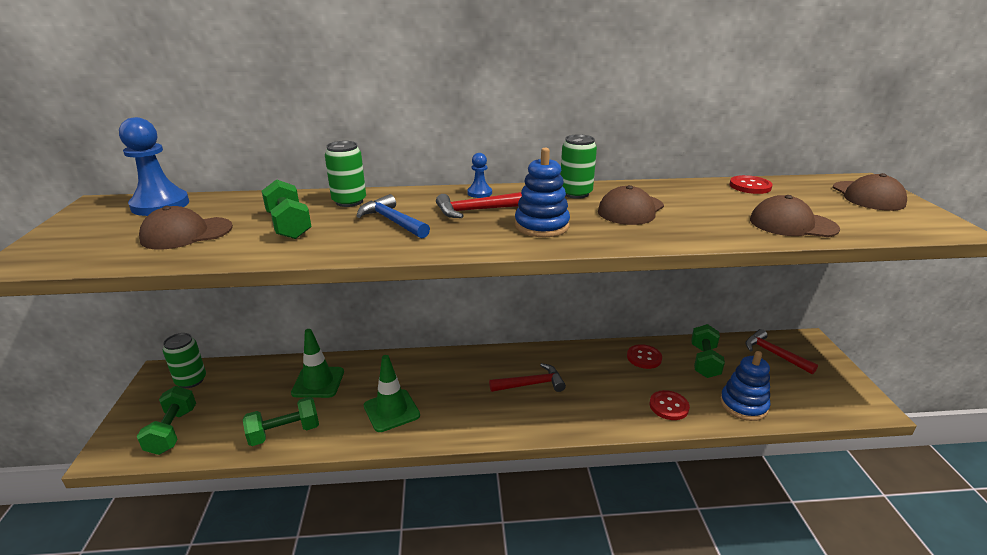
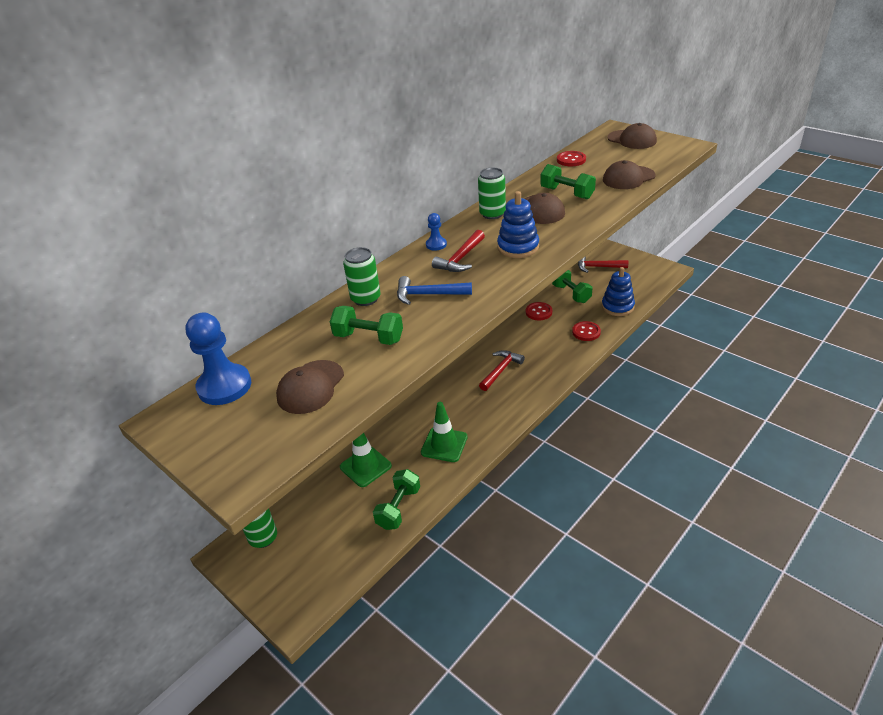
camera: 40 degrees left, 10 degrees up
green dumbbell [137,386,196,455] -> green dumbbell moved to [540,164,596,199]

